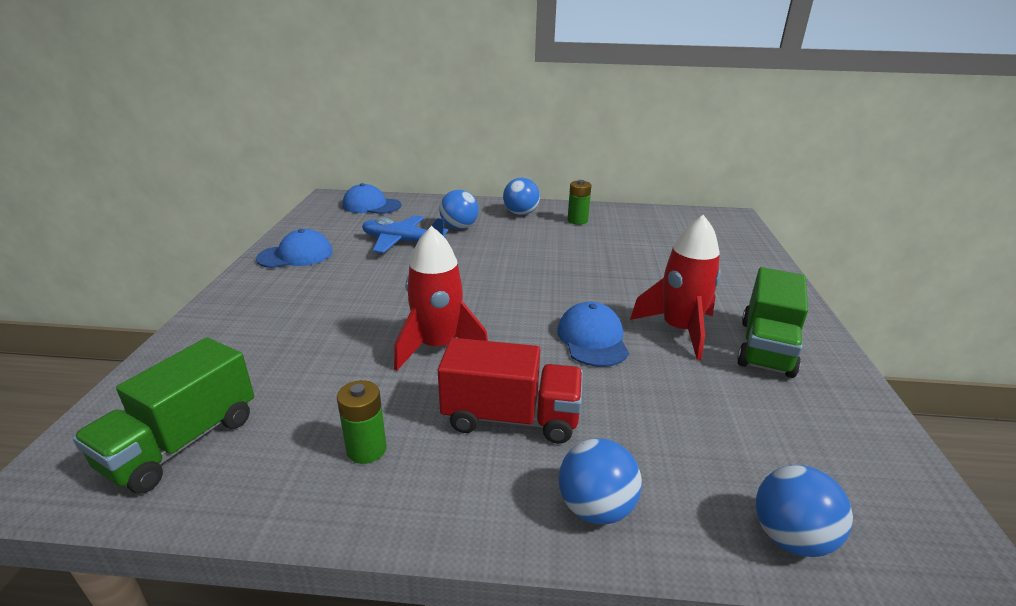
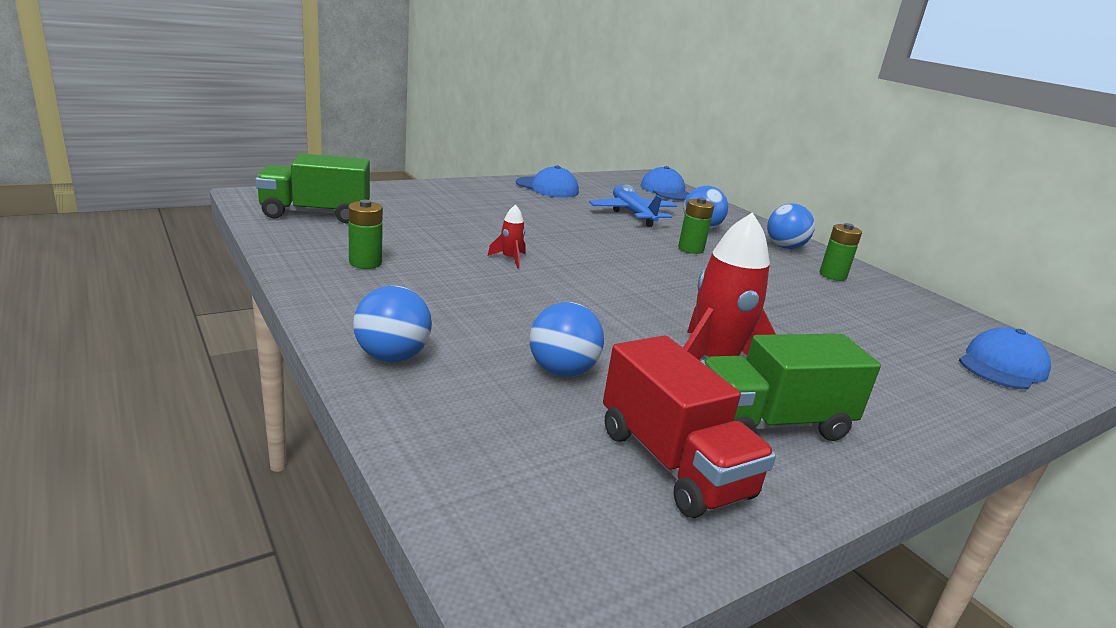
camera: 50 degrees right, 5 degrees down
red rocket [394,226,488,371] -> red rocket [488,205,526,268], size x0.46
red truck [438,338,583,444] -> red truck moved to [603,336,776,518]
blue cap [557,302,629,367] -> blue cap moved to [959,327,1051,389]
blue ball [756,465,853,557] -> blue ball moved to [529,302,604,377]
none -> green battery [678,198,714,254]

